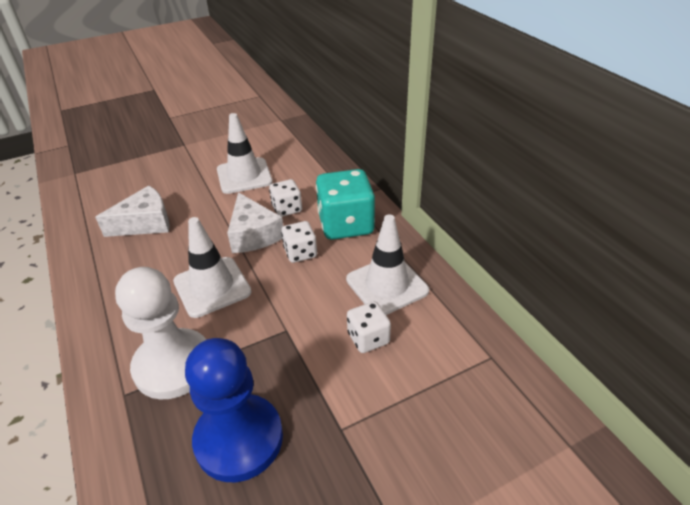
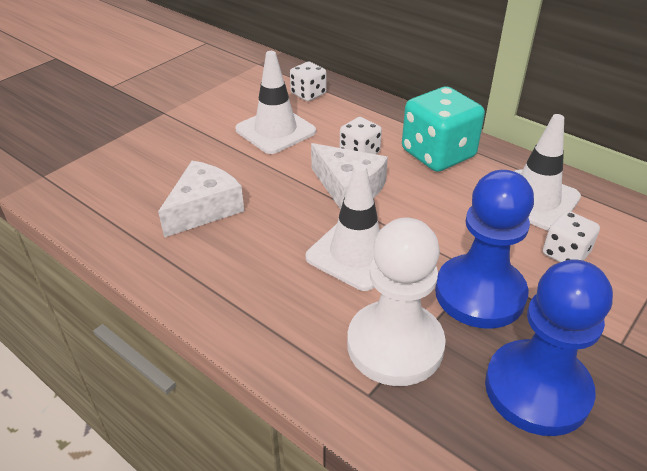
camera: 25 degrees left, 0 degrees up
white dice [281,221,317,263] -> white dice moved to [290,62,326,101]
none -> blue pawn [435,170,534,329]

